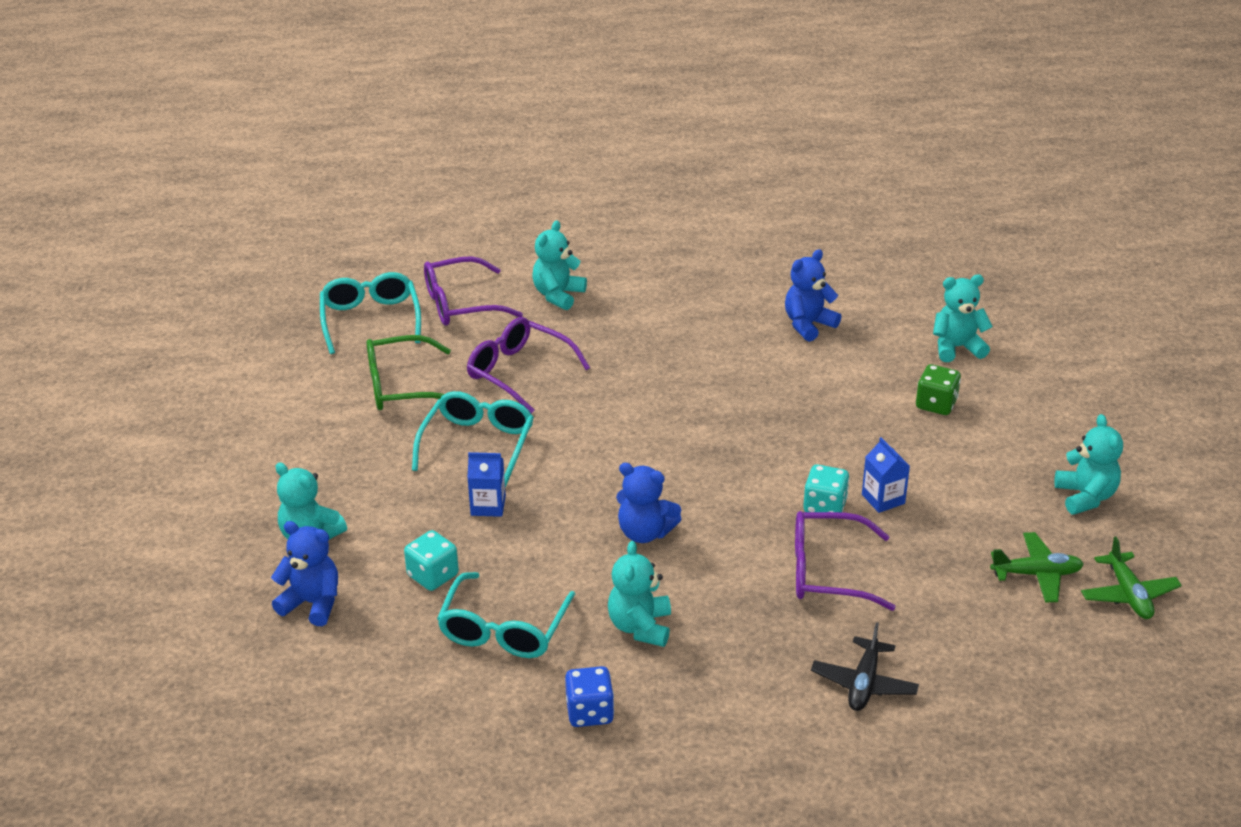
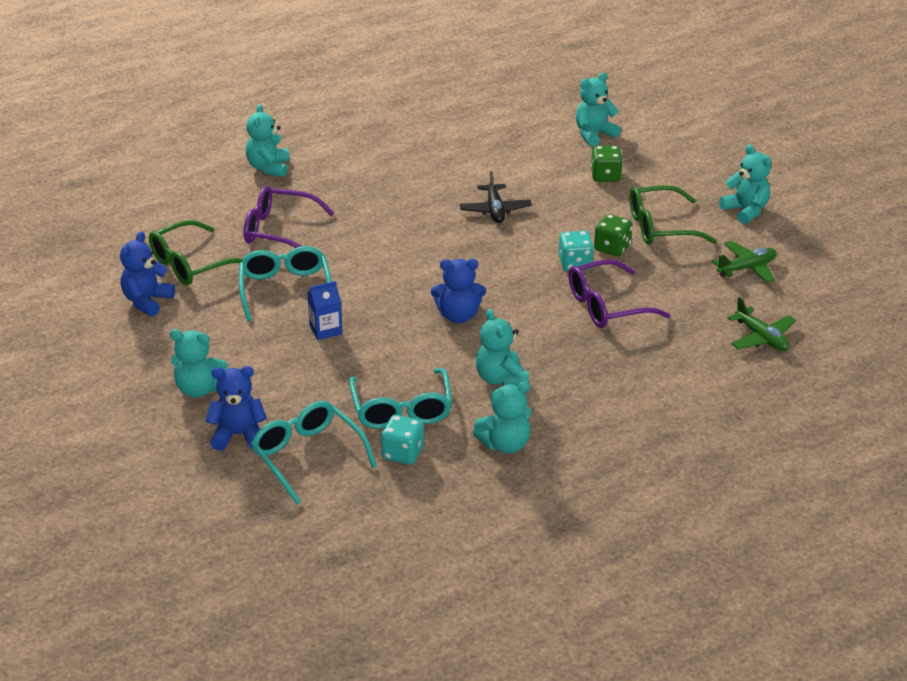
camera: 25 degrees left, 0 degrees up
turquoise glasses [320,272,421,354] -> turquoise glasses moved to [251,401,377,505]
turquoise dice [404,530,459,591] -> turquoise dice moved to [381,415,424,465]
purple glasses [424,256,523,326] -> none
blue dice [565,666,614,727] -> turquoise teddy bear [473,381,532,454]
blue teddy bear [785,249,841,342] -> blue teddy bear moved to [120,231,175,316]
black plane [811,622,919,711] -> black plane moved to [459,171,532,223]
blue carton [862,437,910,513] -> green dice [594,214,632,257]
green plane [1081,537,1182,619] -> green plane moved to [727,297,796,351]
none -> green glasses [629,185,717,245]

